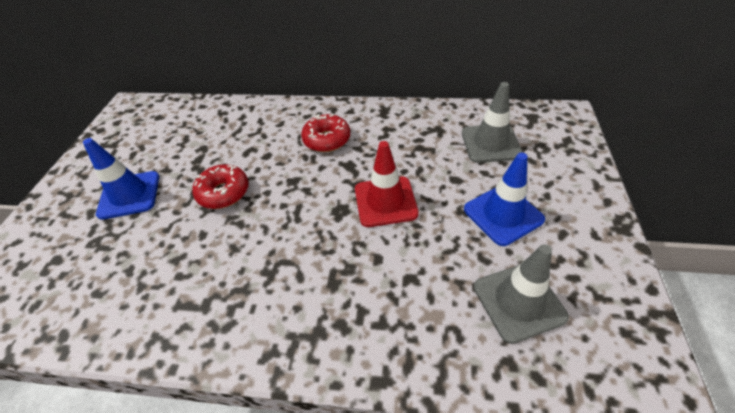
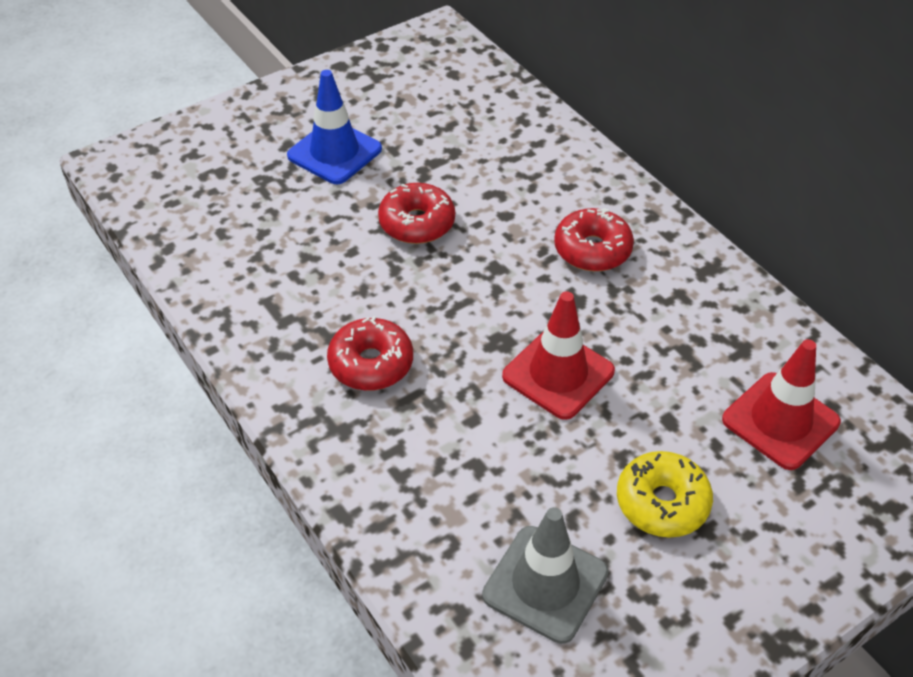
camera: 45 degrees right, 0 degrees up
grey traffic cone [462,82,523,163] -> red traffic cone [722,339,841,470]
blue traffic cone [464,153,545,246] -> yellow donut [617,451,713,538]
none -> red donut [327,316,413,391]

